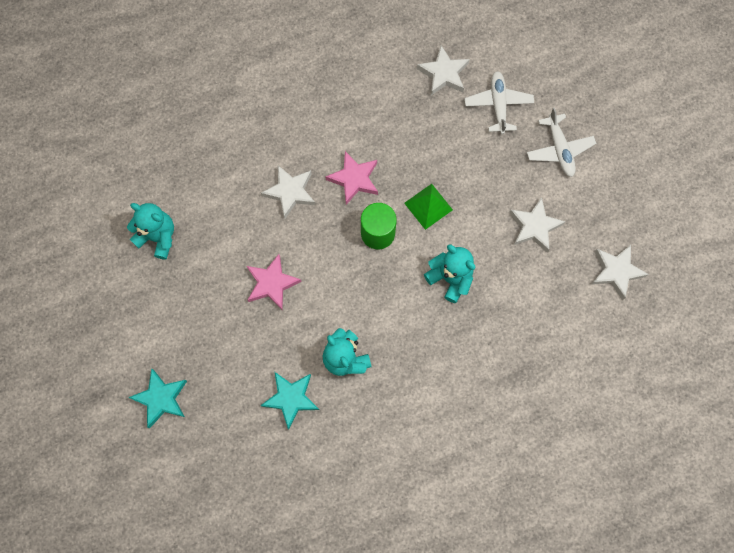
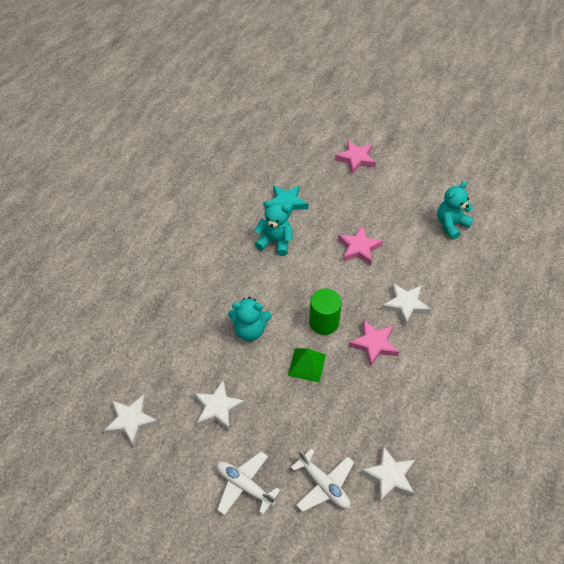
camera: 140 degrees right, 20 degrees down
turquoise teddy bear [127,203,174,260] -> turquoise teddy bear turned 150 degrees clockwise [437,181,474,240]
turquoise star [128,368,187,428] -> pink star [335,140,376,174]

